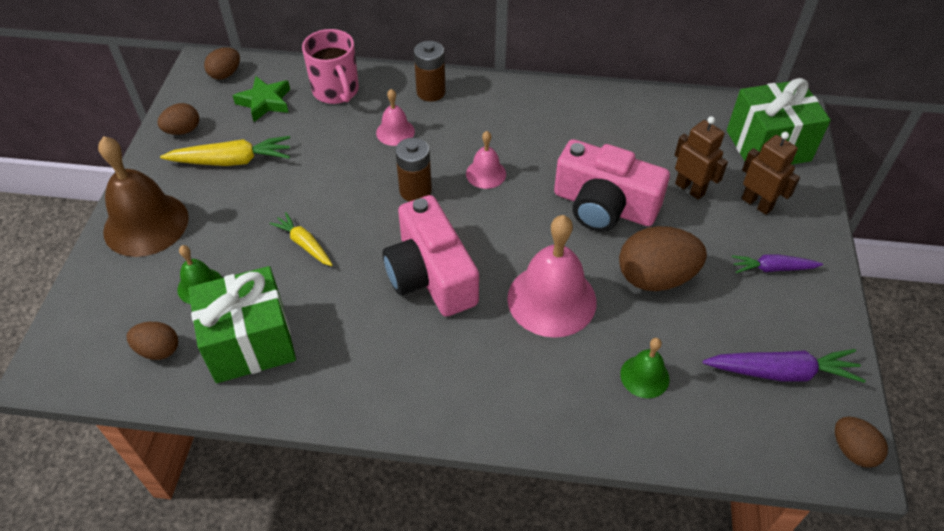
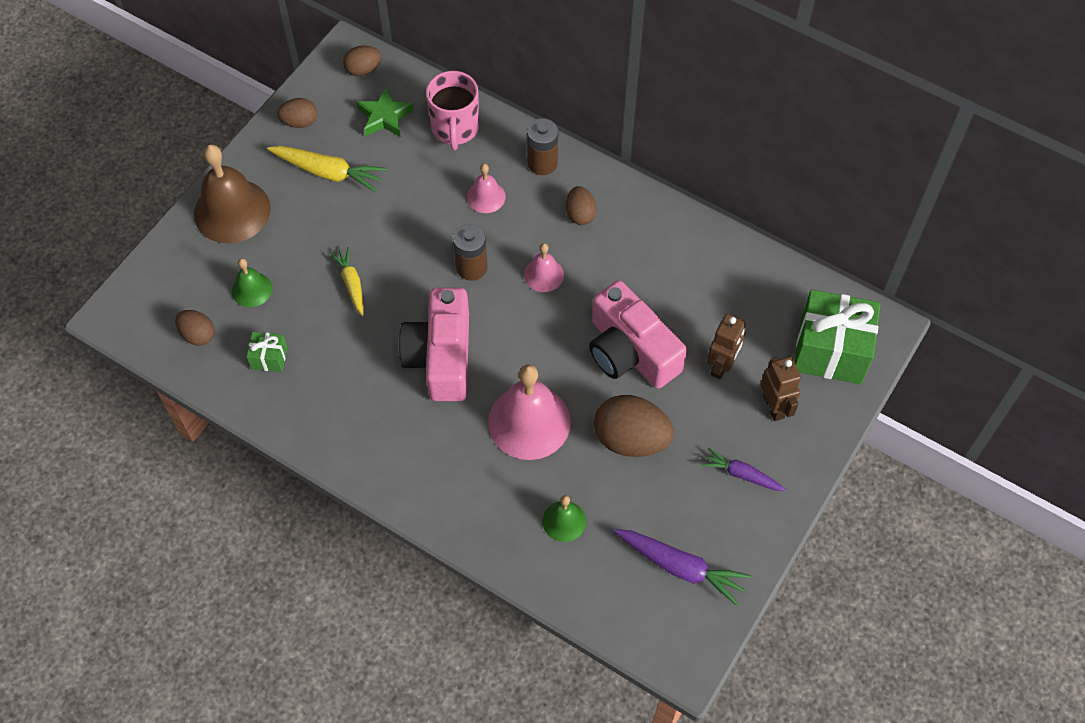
camera: 25 degrees right, 10 degrees up
green gift [188,266,296,383] -> green gift [247,332,287,372], size x0.46
brown robot [675,116,728,200] -> brown robot turned 45 degrees clockwise [707,314,746,380]
brown egg [835,417,888,468] -> brown egg moved to [566,186,597,225]

